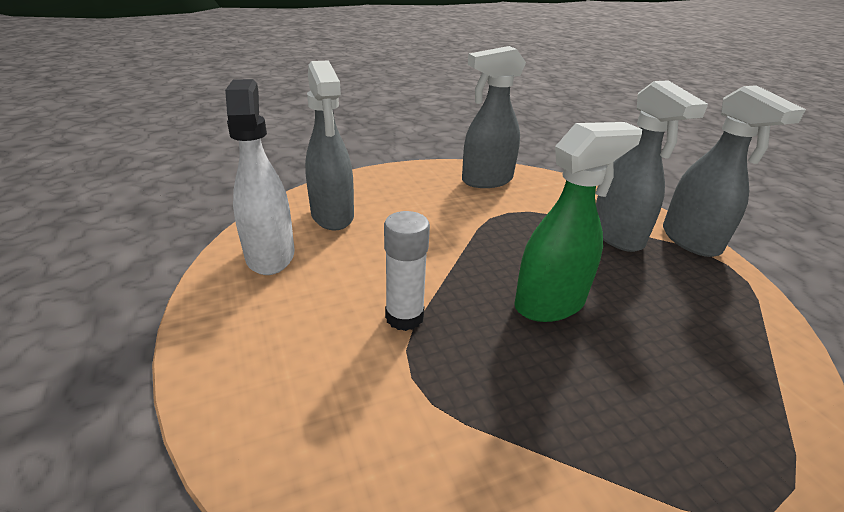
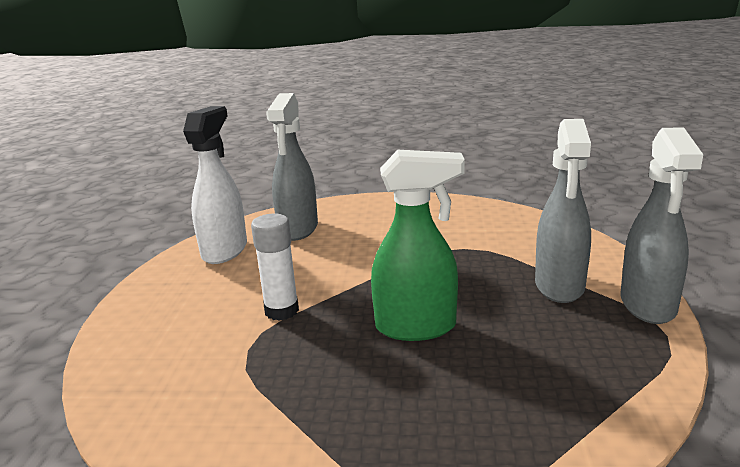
camera: 30 degrees right, 10 degrees down
grey spray bottle [462,46,526,188] -> none

